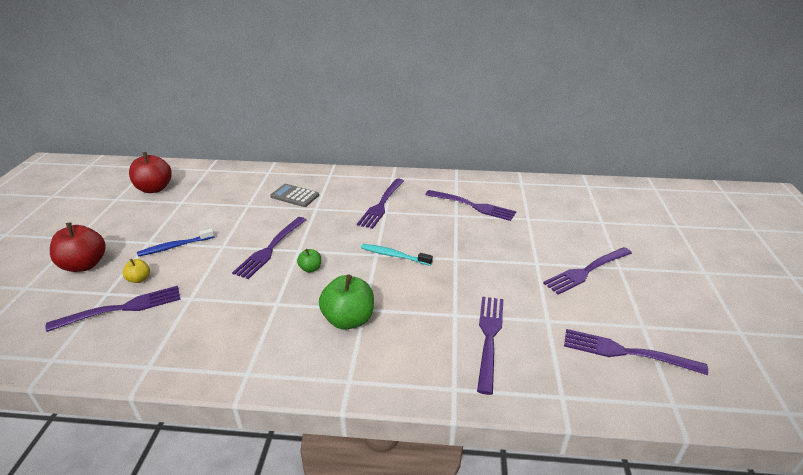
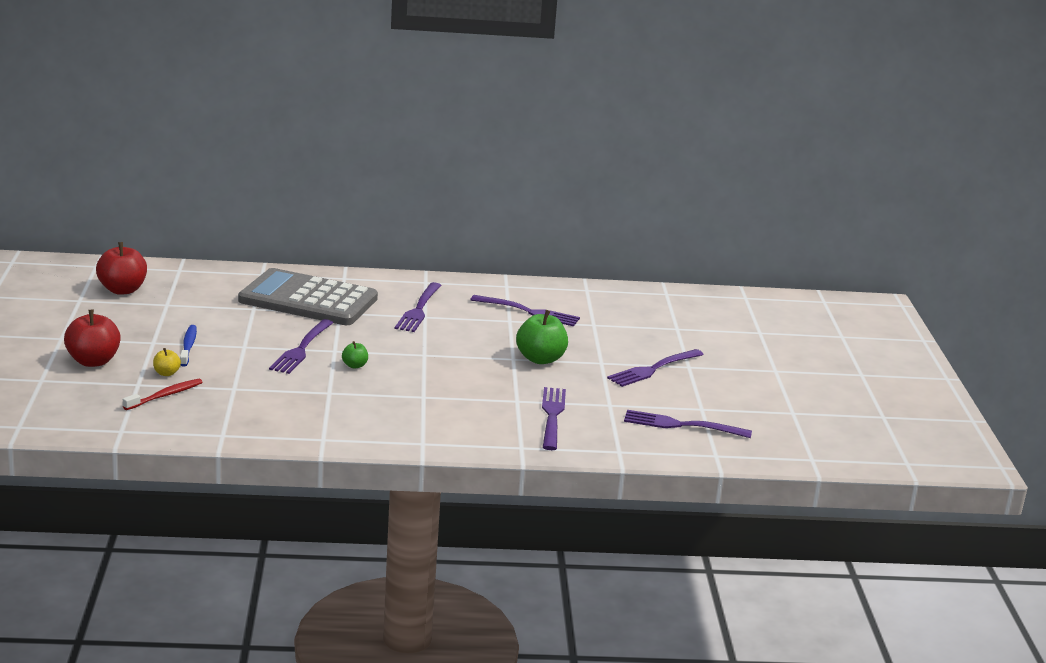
camera: 10 degrees left, 10 degrees down
purple fork [45,286,181,332] -> red toothbrush [123,379,203,410]
blue toothbrush [137,228,214,257] -> blue toothbrush turned 120 degrees clockwise [180,325,197,367]
grey calculator [270,184,319,207] -> grey calculator [238,268,378,325], size x2.30
green apple [319,275,374,330] -> green apple moved to [516,310,568,364]
turquoise toothbrush [361,244,433,266] -> none

